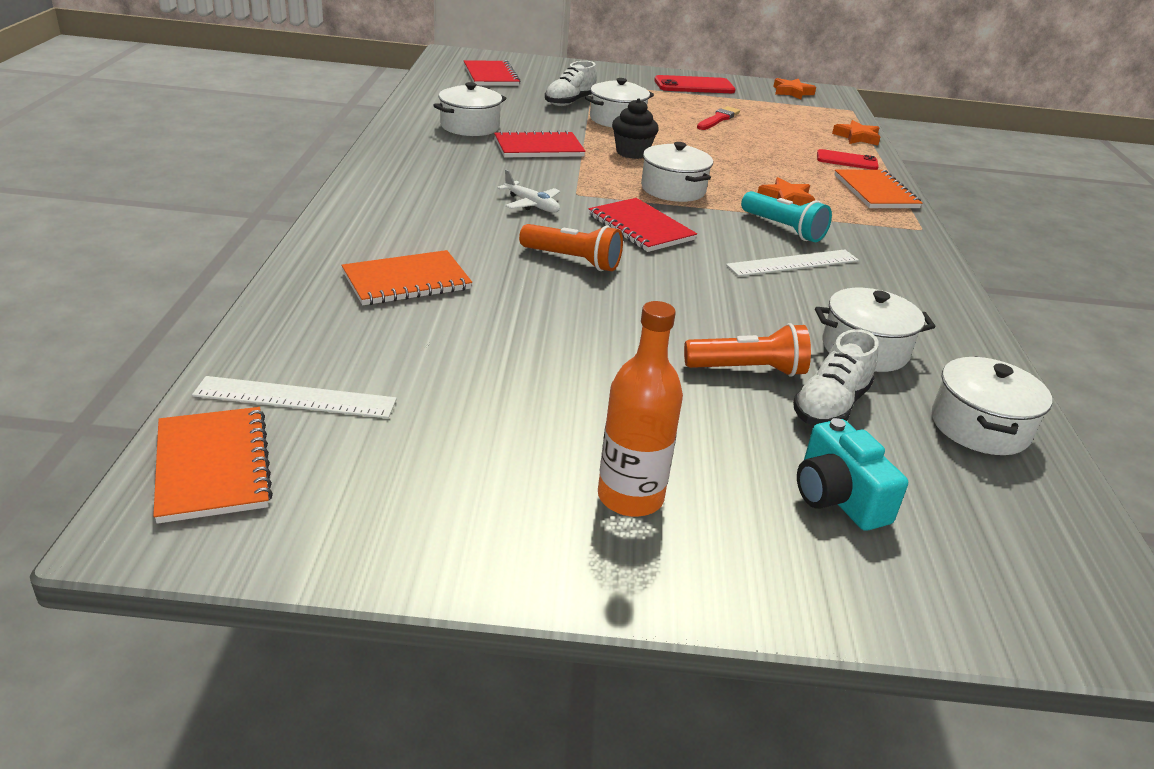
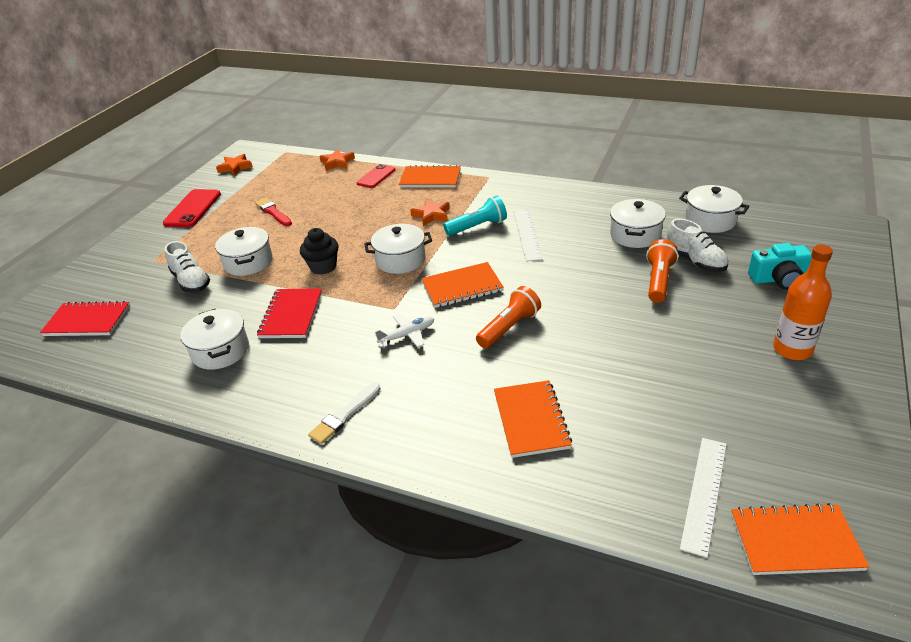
camera: 65 degrees left, 5 degrees up
red notebook [588,198,697,252] -> orange notebook [421,262,504,308]
none -> white brush [308,383,380,444]

